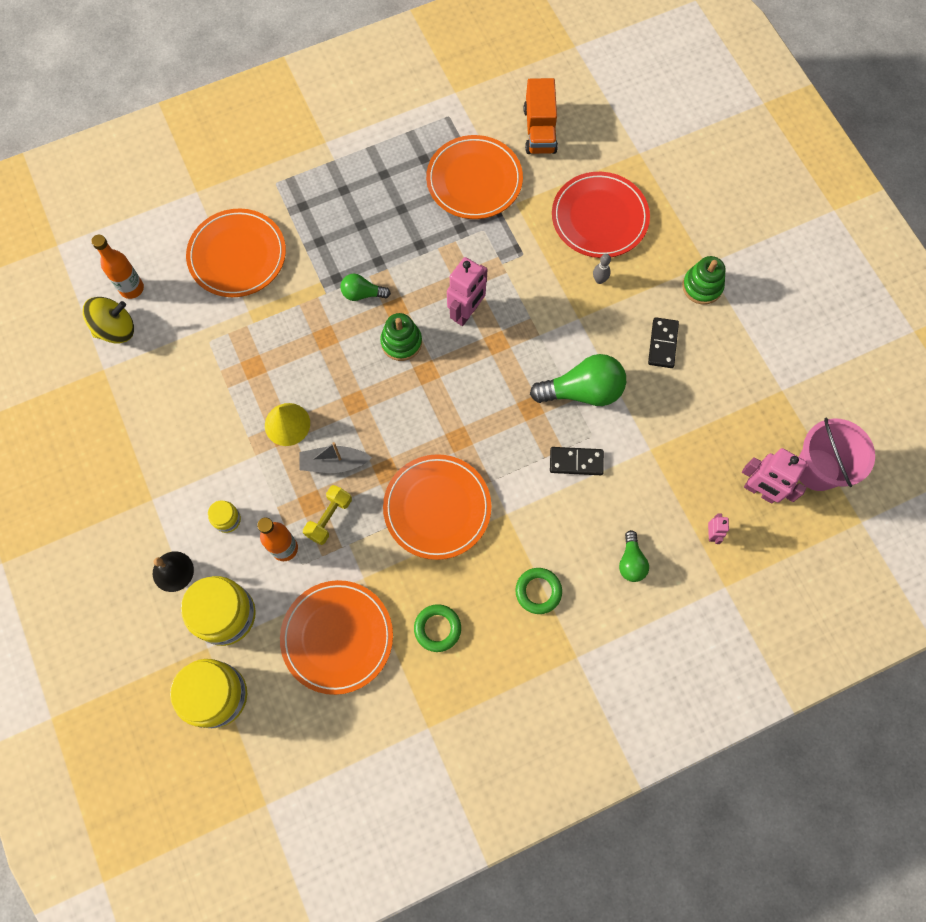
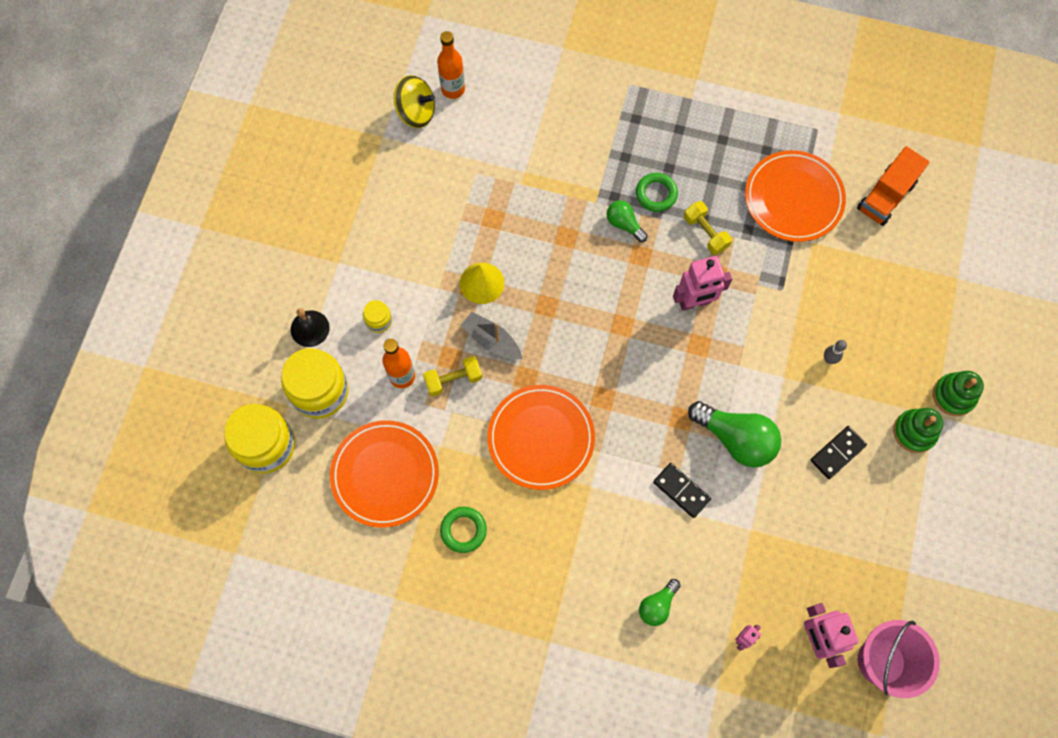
camera: 40 degrees right, 0 degrees up
orange plate [186,208,286,297] -> none
green stacking toy [380,313,422,361] -> green stacking toy moved to [933,371,984,416]
green ring [515,568,562,614] -> green ring moved to [636,173,678,212]
red plate [552,172,650,258] -> none
none -> yellow dumbbell [684,201,732,255]

